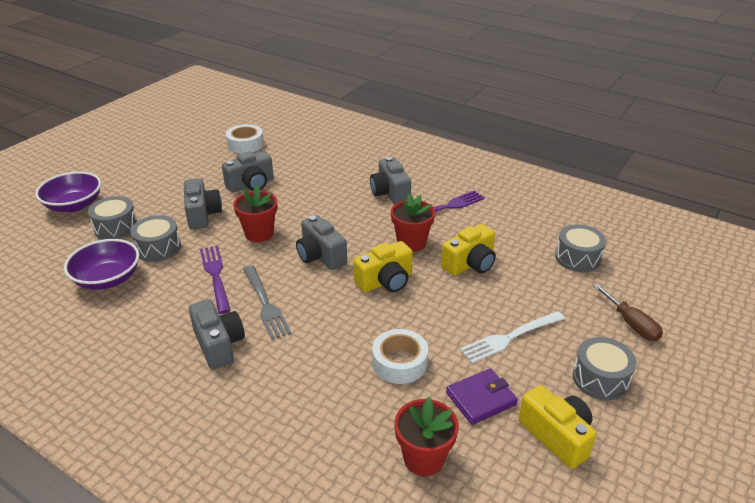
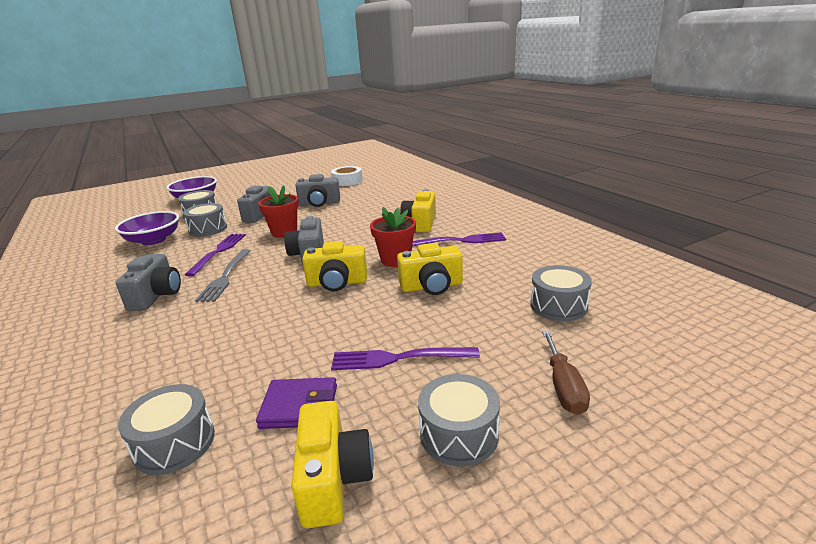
camera: 30 degrees right, 10 degrees down
grey camera [370,157,411,205] -> yellow camera [400,189,436,232]
white tape [372,329,428,384] -> none
red flower pot [394,397,459,476] -> grey drum [118,384,215,475]
white fork [460,311,565,363] -> purple fork [331,347,480,370]

